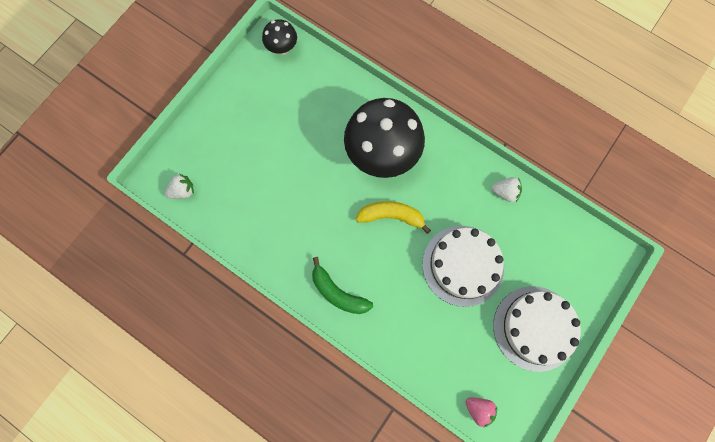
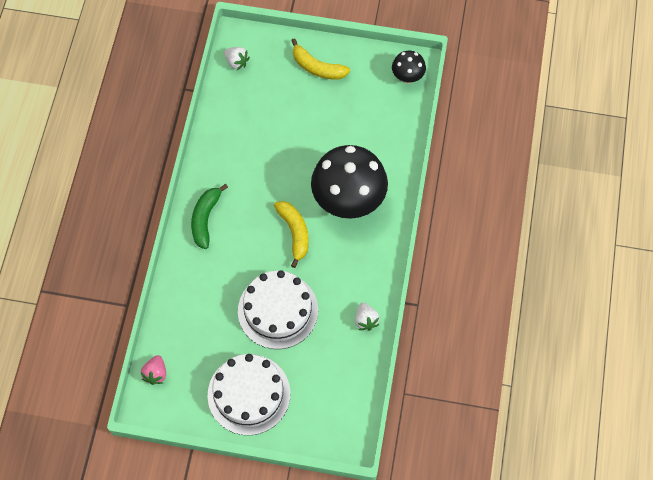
camera: 65 degrees right, 10 degrees down
none -> yellow banana [291,38,350,80]

